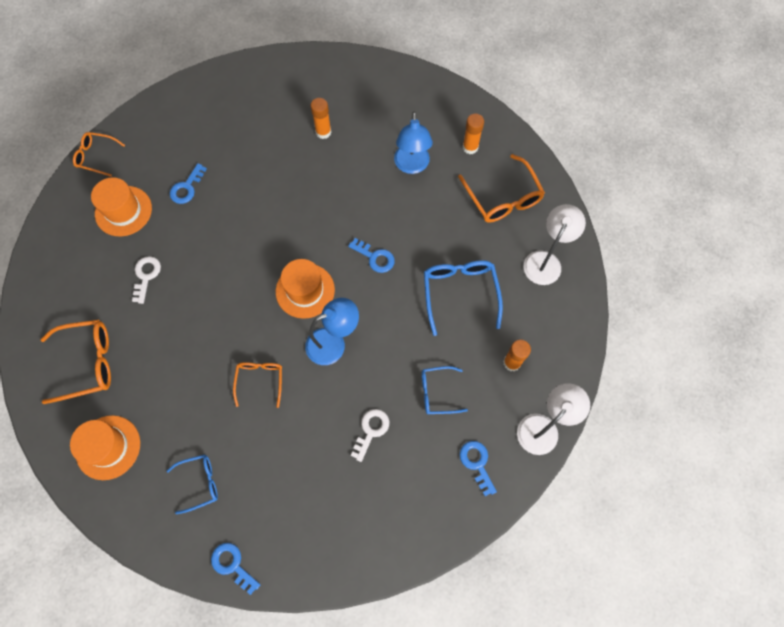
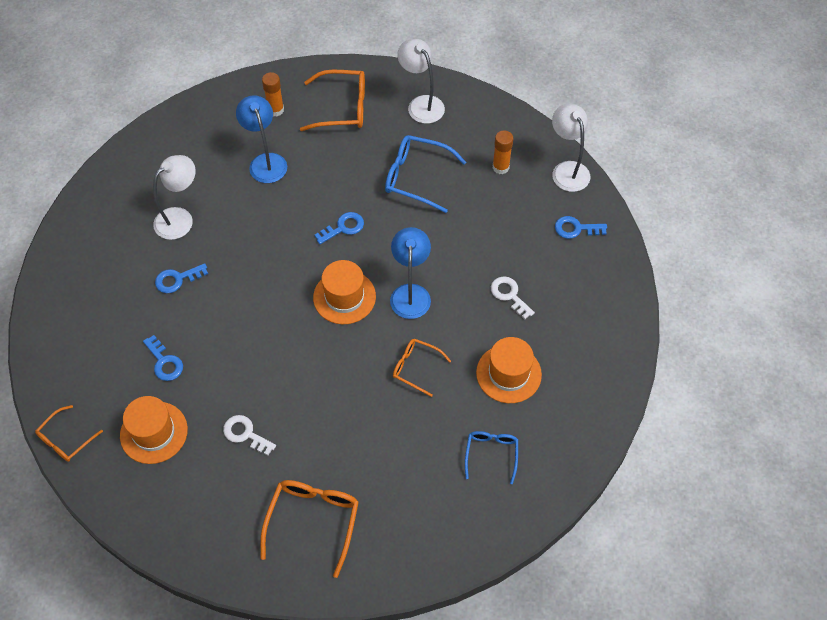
camera: 65 degrees left, 10 degrees down
orange hat [70,415,140,480] -> orange hat moved to [476,337,542,403]
blue key [211,543,261,595] -> blue key moved to [155,263,208,293]
orange glue stick [311,98,331,139] -> white lamp [153,155,196,240]
blue lamp [394,112,433,174] -> blue lamp turned 135 degrees counterclockwise [236,95,287,183]
blue glasses [422,366,468,414] -> none

